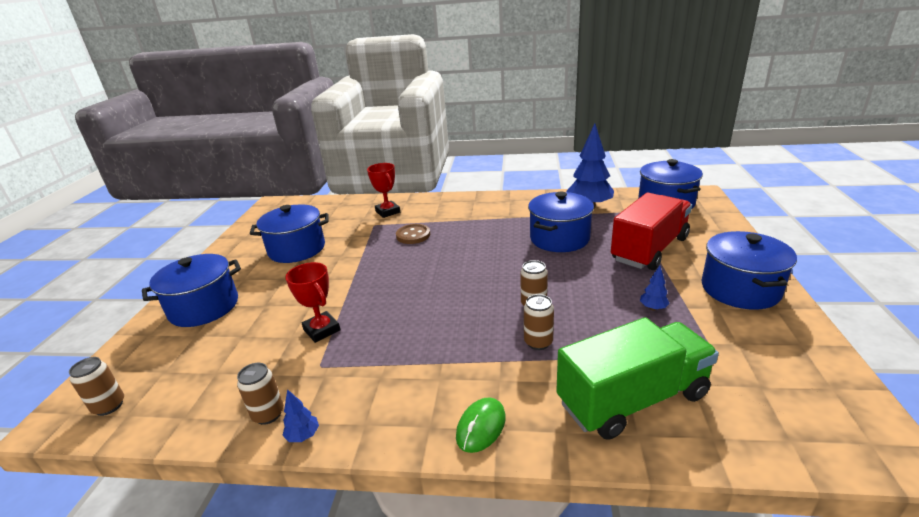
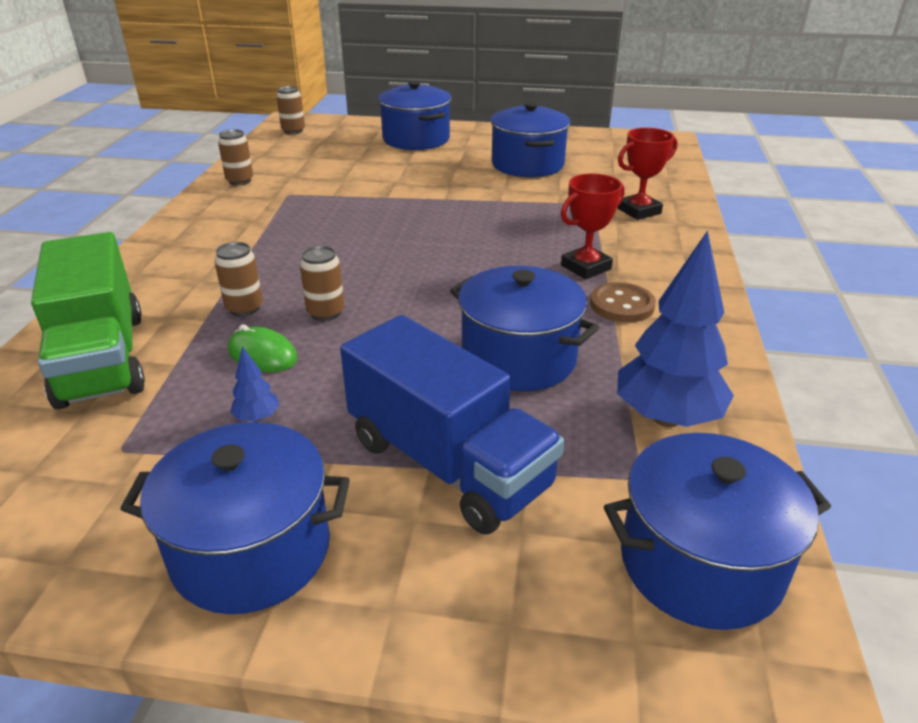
camera: 90 degrees right, 5 degrees up
blue tree [282,389,319,442] -> none
red trophy [285,262,340,343] -> red trophy moved to [561,173,625,279]
brown button [396,224,430,244] -> brown button moved to [590,282,656,323]
green mouse [456,397,506,453] -> green mouse moved to [228,324,298,372]
red truck [611,193,692,270] -> blue truck [340,315,564,535]

